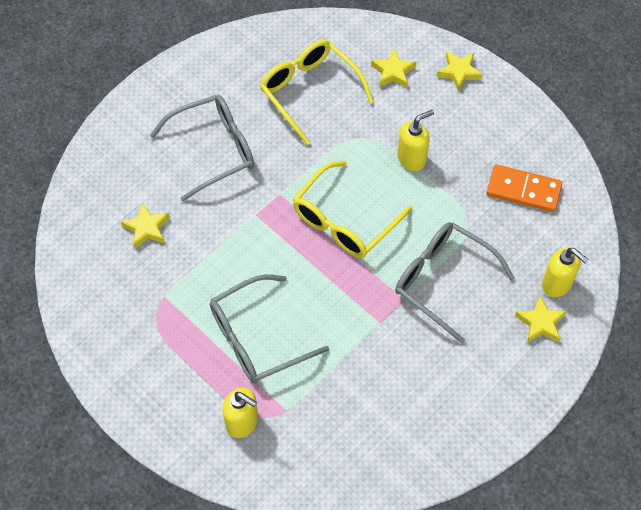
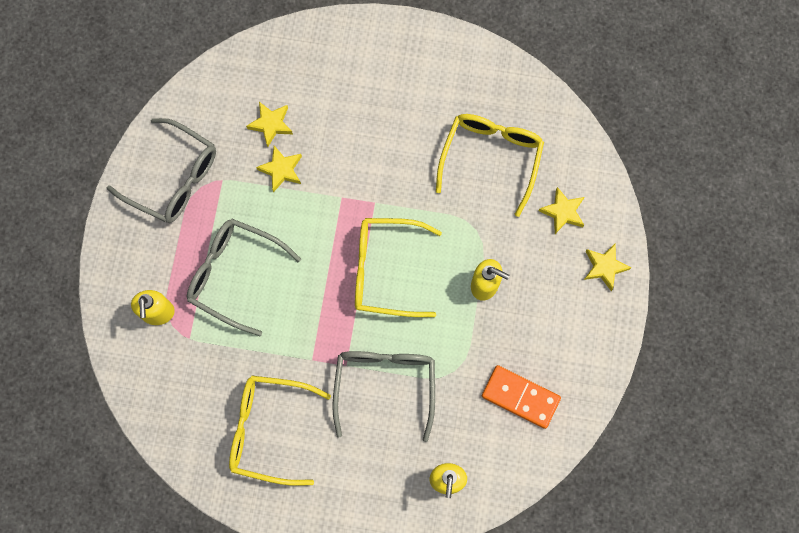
camera: 55 degrees right, 15 degrees up
grey glasses [150,95,254,201] -> grey glasses moved to [107,118,216,223]
orange domino [487,164,562,212] -> orange domino turned 45 degrees counterclockwise [482,365,561,429]
yellow star [515,296,567,343] -> yellow star moved to [256,146,302,192]
none -> yellow glasses [229,376,331,486]

